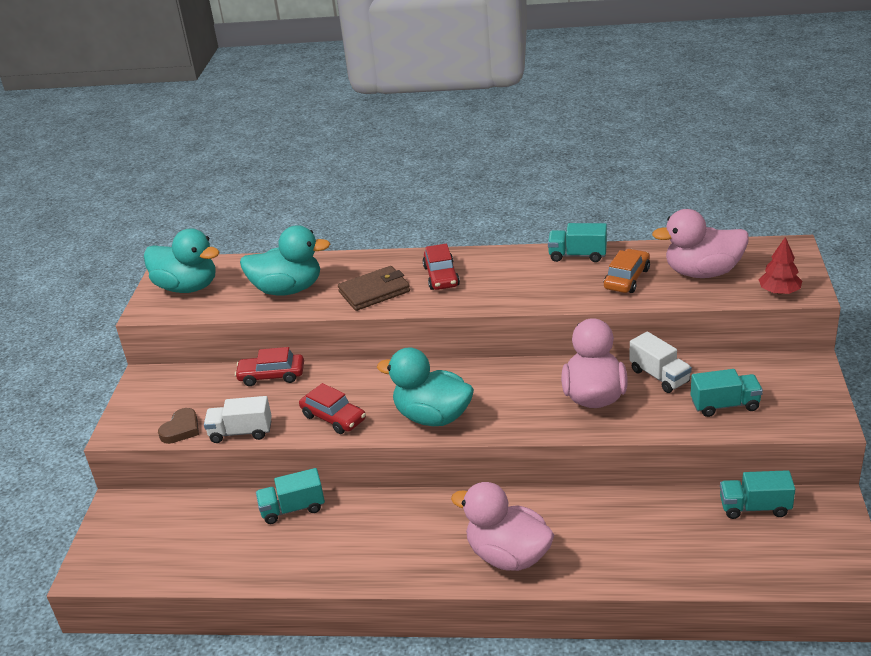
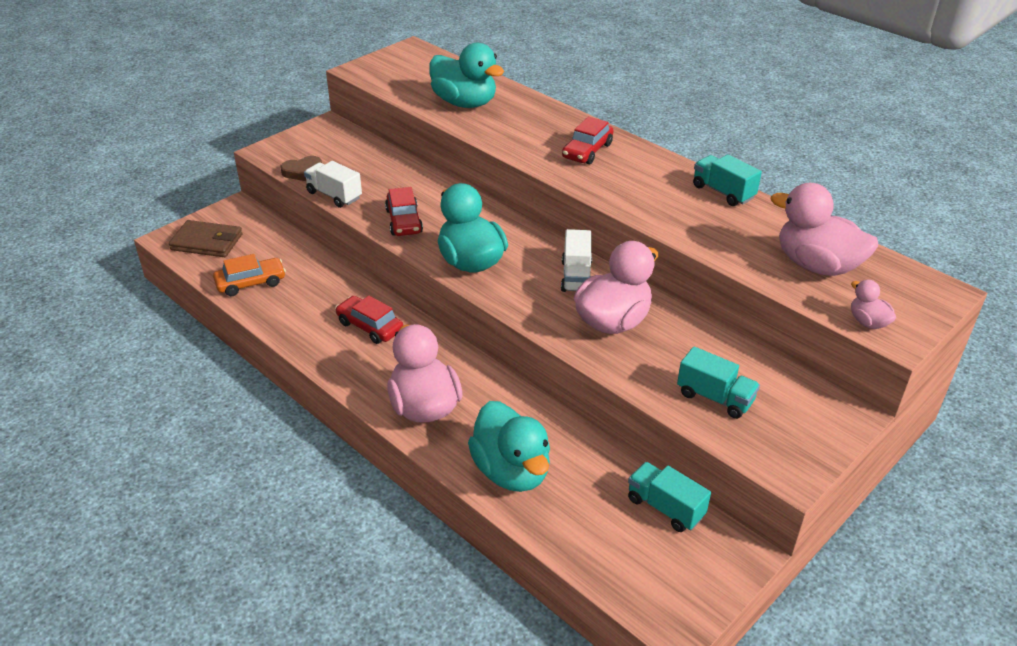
camera: 35 degrees right, 5 degrees up
turquoise duck [144,229,219,293] -> turquoise duck moved to [468,401,550,492]
red car [235,347,304,386] -> red car moved to [335,296,403,344]
turquoise truck [256,468,325,524] -> none
brown wallet [338,266,410,311] -> brown wallet moved to [169,220,243,257]
orange car [604,249,650,293] -> orange car moved to [213,254,286,296]
white truck [629,331,692,393] -> white truck moved to [561,229,592,292]
red tree [758,237,802,295] -> pink duck [851,280,896,329]

